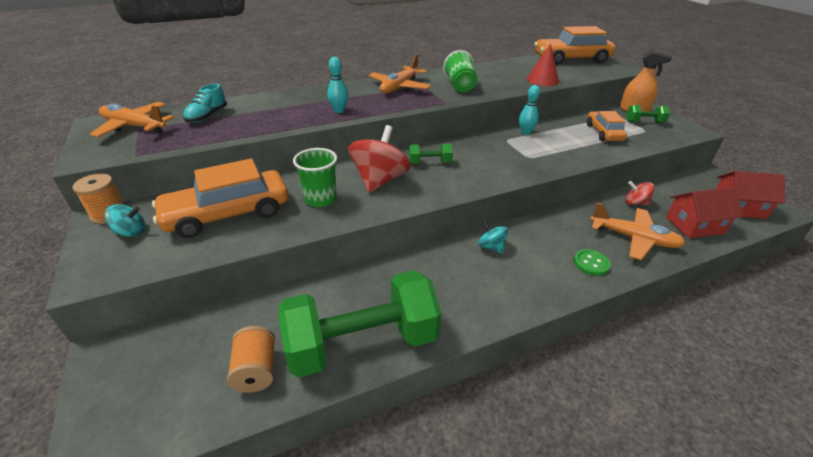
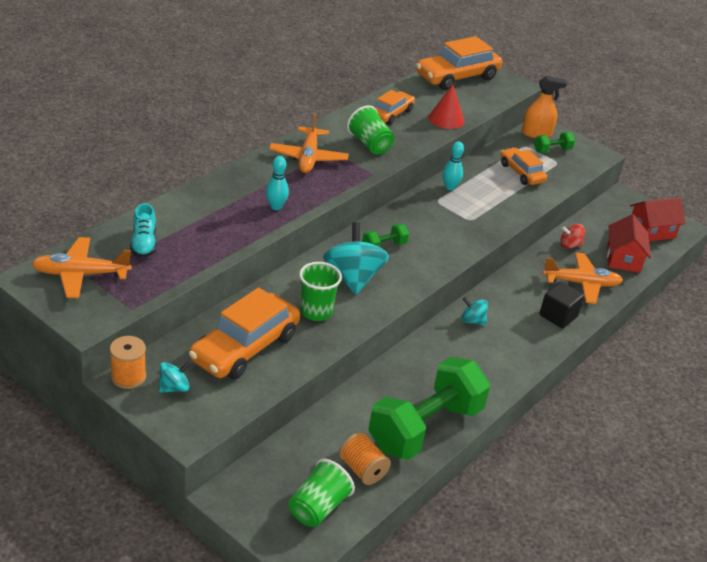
camera: 30 degrees left, 0 degrees up
red spinning top [348,125,411,193] -> turquoise spinning top [323,222,389,295]
green button [574,249,611,276] -> black cube [540,282,584,328]
red house [666,187,743,238] -> red house turned 45 degrees counterclockwise [607,214,651,273]
none -> green cup [289,459,355,527]
none -> orange car [375,90,415,125]

